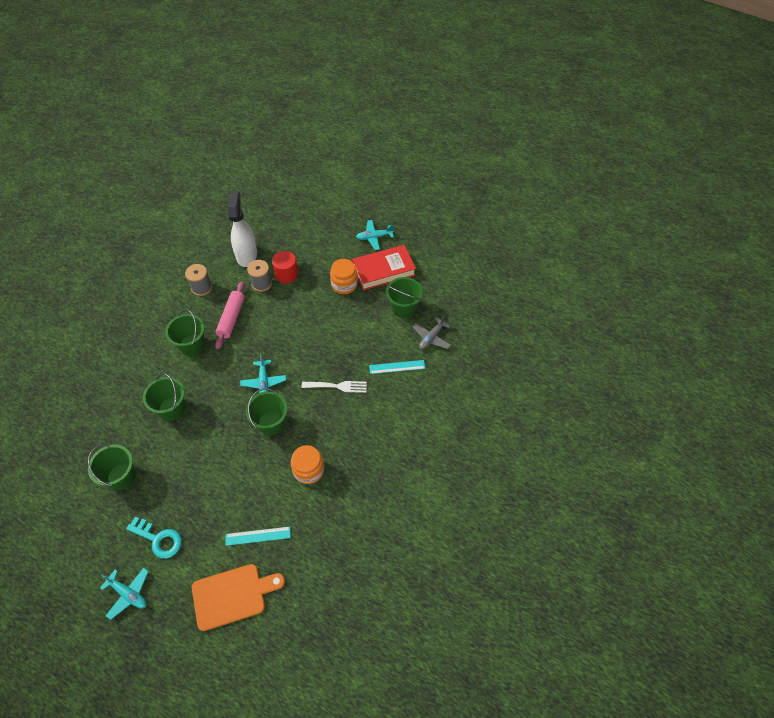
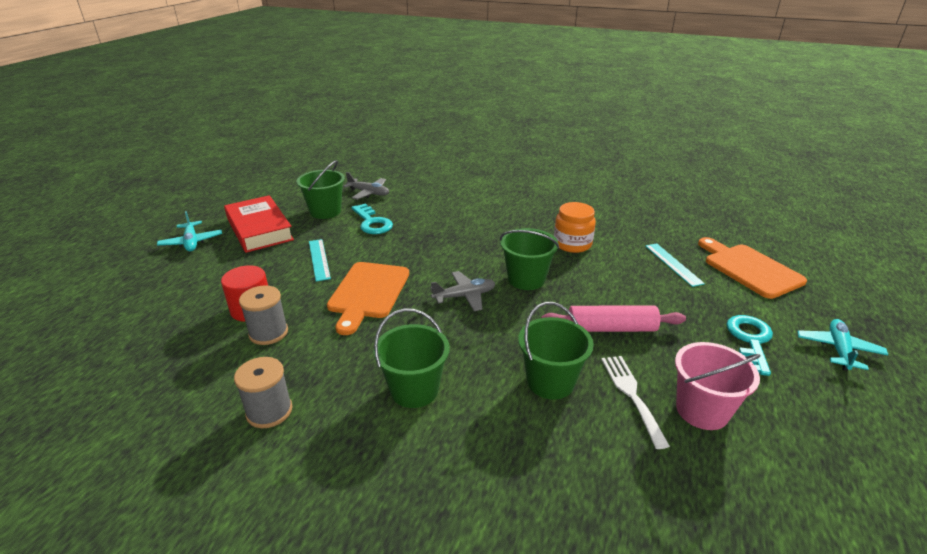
camera: 100 degrees left, 25 degrees down
green bucket [88,444,136,490] -> pink bucket [675,342,761,430]
pink rolling pin [215,281,245,349] -> pink rolling pin moved to [541,305,686,332]
white spray bottle [228,191,257,267] -> none
turquoise plane [240,355,286,393] -> grey plane [430,271,496,311]
white fork [302,381,367,393] -> white fork moved to [601,356,670,449]
orange jar [330,259,358,294] -> none
turquoise ruler [369,360,425,374] -> turquoise ruler moved to [309,239,331,281]
none -> orange cutting board [327,262,409,335]
none -> turquoise key [351,203,393,234]

